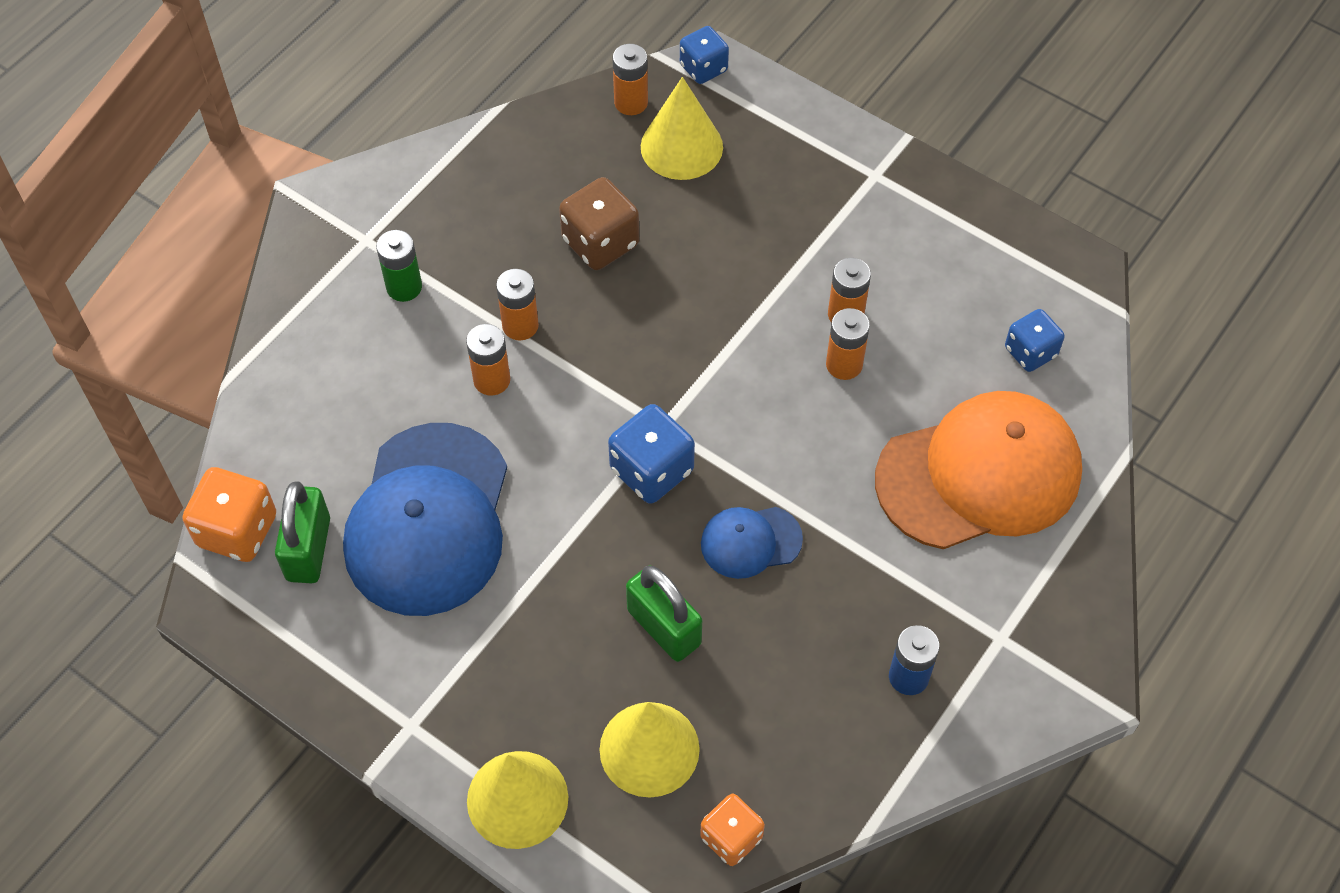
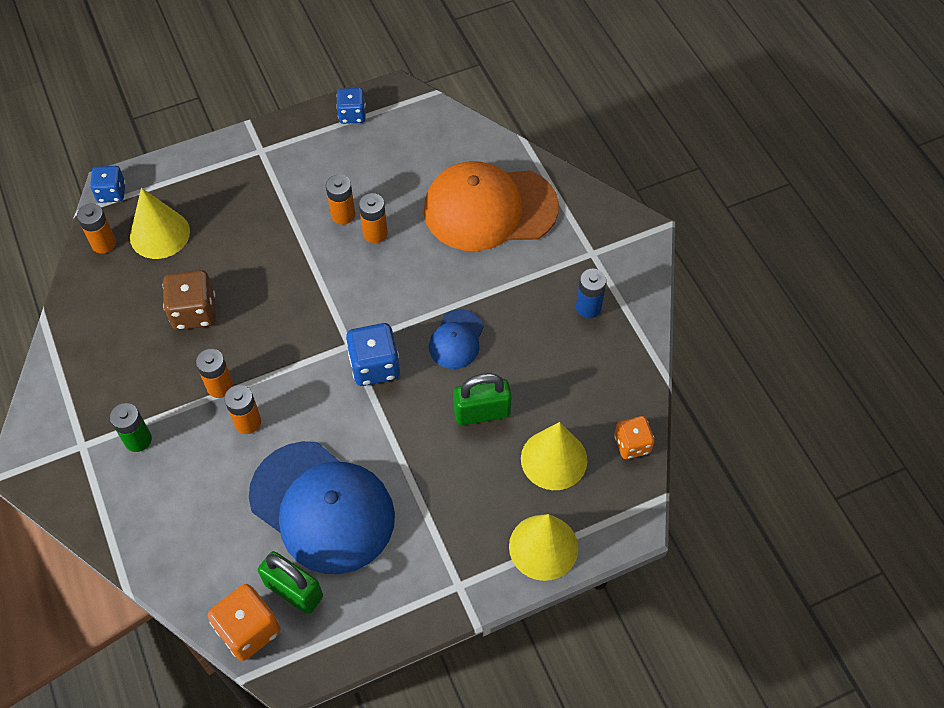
camera: 60 degrees left, 0 degrees up
orange cap [875,391,1082,549] -> orange cap turned 105 degrees counterclockwise [424,161,559,251]
blue dice [1005,309,1065,372] -> blue dice moved to [336,88,366,124]

